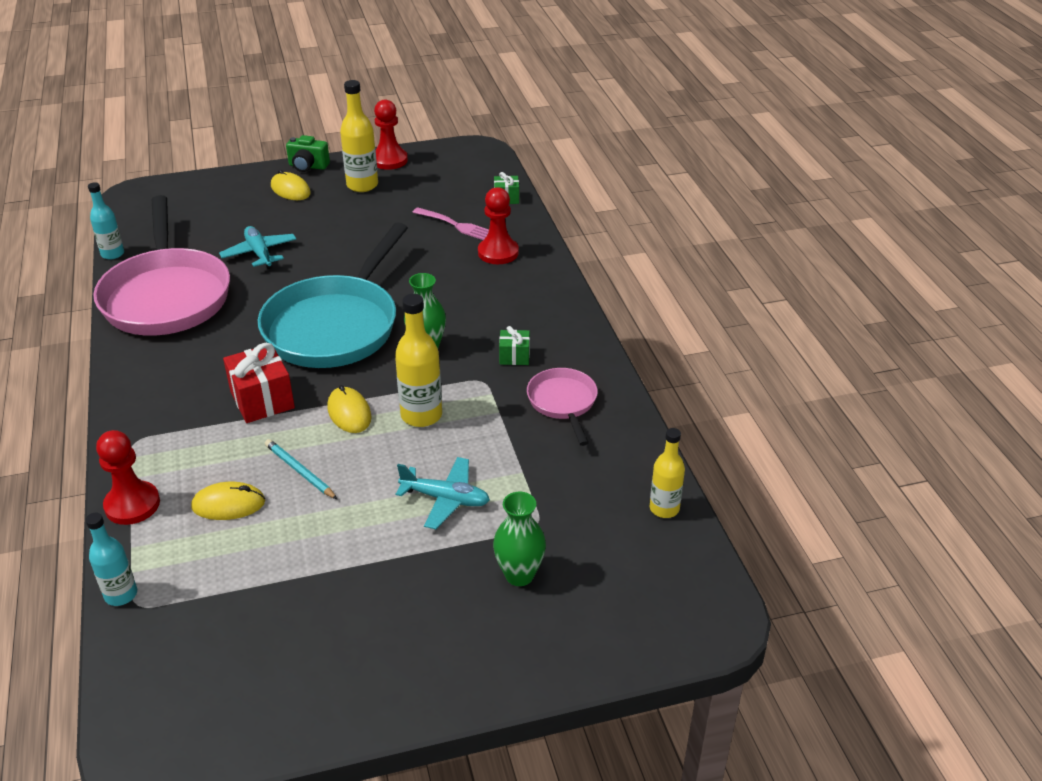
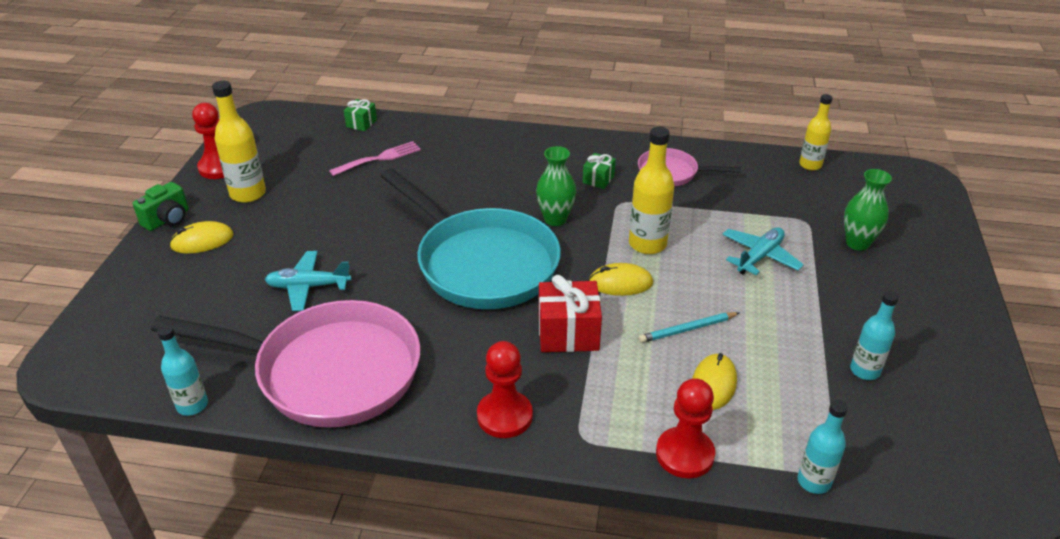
camera: 65 degrees left, 0 degrees up
red pawn [478,187,519,264] -> red pawn moved to [477,341,533,438]
none -> turquoise bottle [850,291,899,380]

